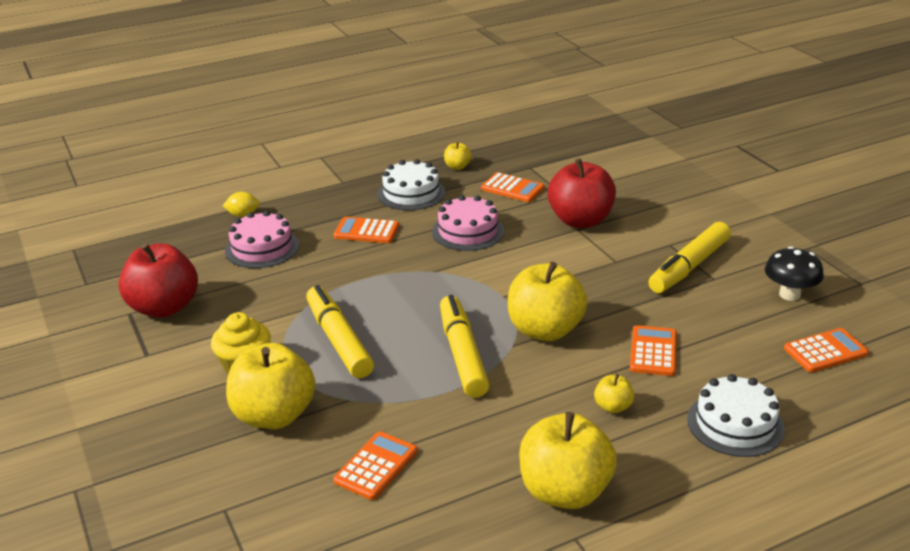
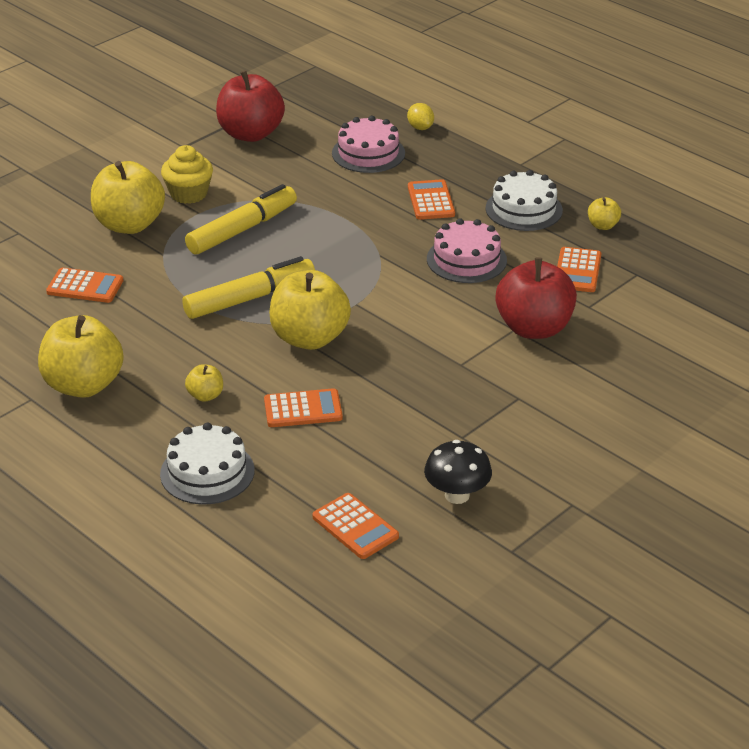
camera: 70 degrees right, 5 degrees up
yellow marker [648,222,731,293] -> none

